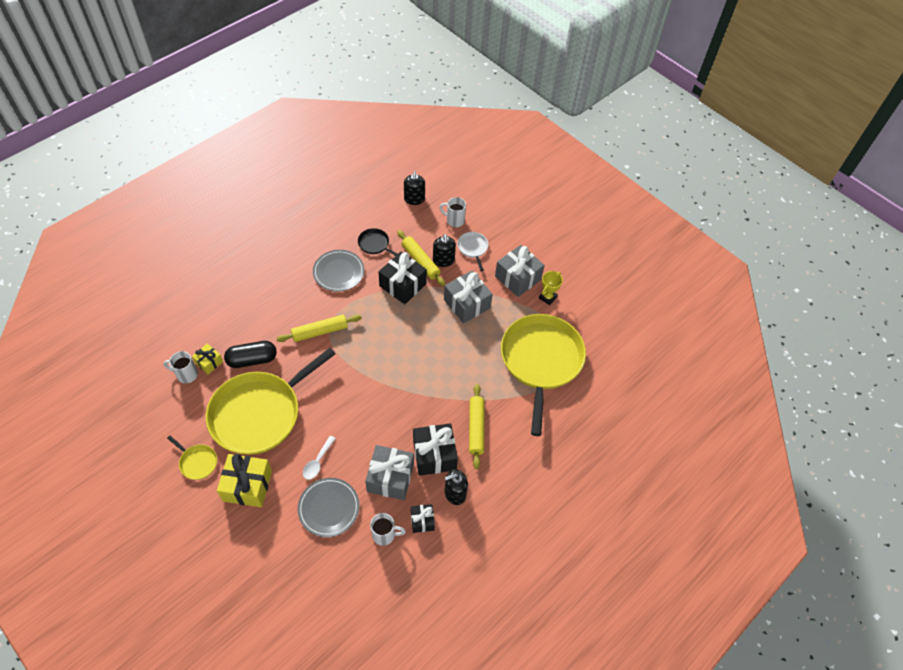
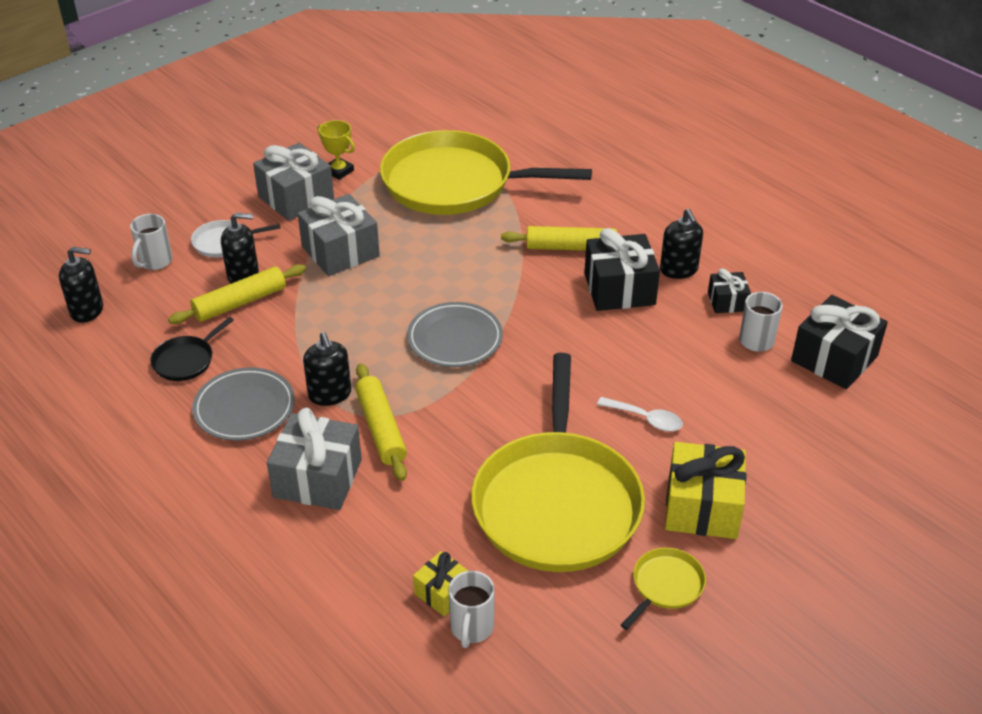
camera: 85 degrees left, 15 degrees down
yellow pan [206,348,336,455] -> yellow pan turned 45 degrees clockwise [471,353,645,572]
black capsule [224,341,277,368] -> none
grey plate [298,478,359,537] -> grey plate moved to [407,302,503,367]
grey gift [365,445,414,500] -> grey gift moved to [267,408,362,510]
black gift [379,252,427,304] -> black gift moved to [791,295,888,389]
none -> black soap dispenser [303,332,351,406]

